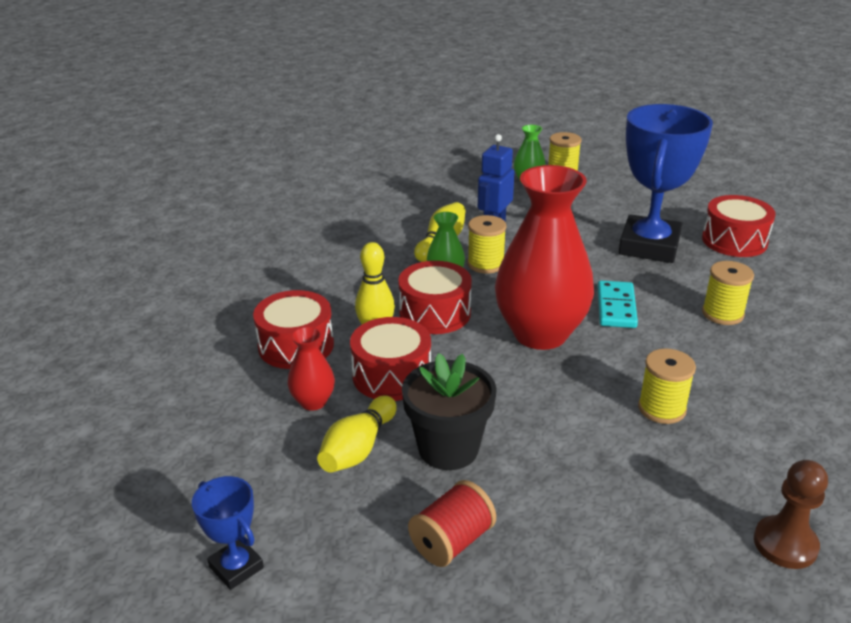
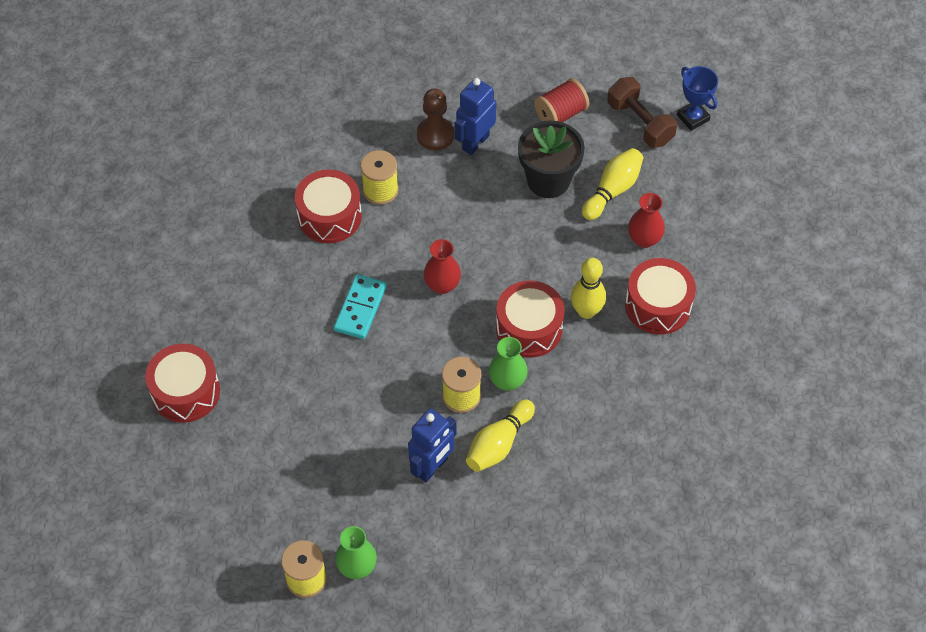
camera: 170 degrees left, 25 degrees up
red drum [350,317,431,401] -> red drum moved to [295,169,362,243]
red vase [495,165,594,350] -> red vase [424,239,461,294], size x0.44
blue trophy [619,104,713,263] -> none
yellow spool [702,261,754,325] -> none
brown pawn [754,460,828,569] -> brown pawn moved to [417,88,454,150]
none -> blue robot [455,78,496,155]
none -> brown dumbbell [607,77,677,148]

